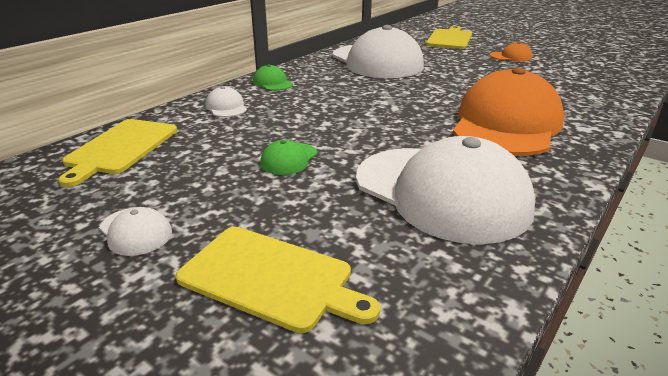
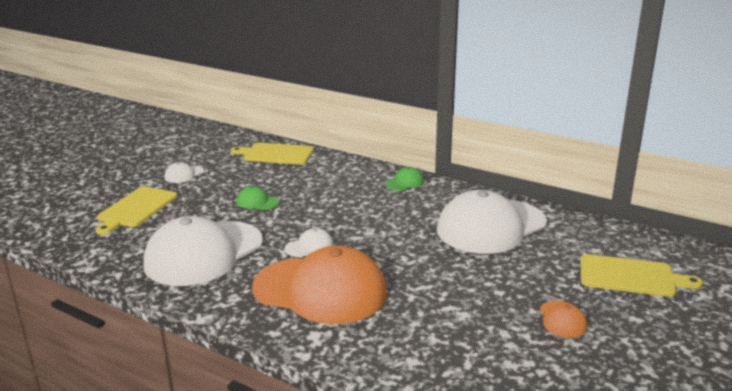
camera: 85 degrees right, 5 degrees down
white cap [206,86,247,117] -> white cap moved to [285,228,333,257]

